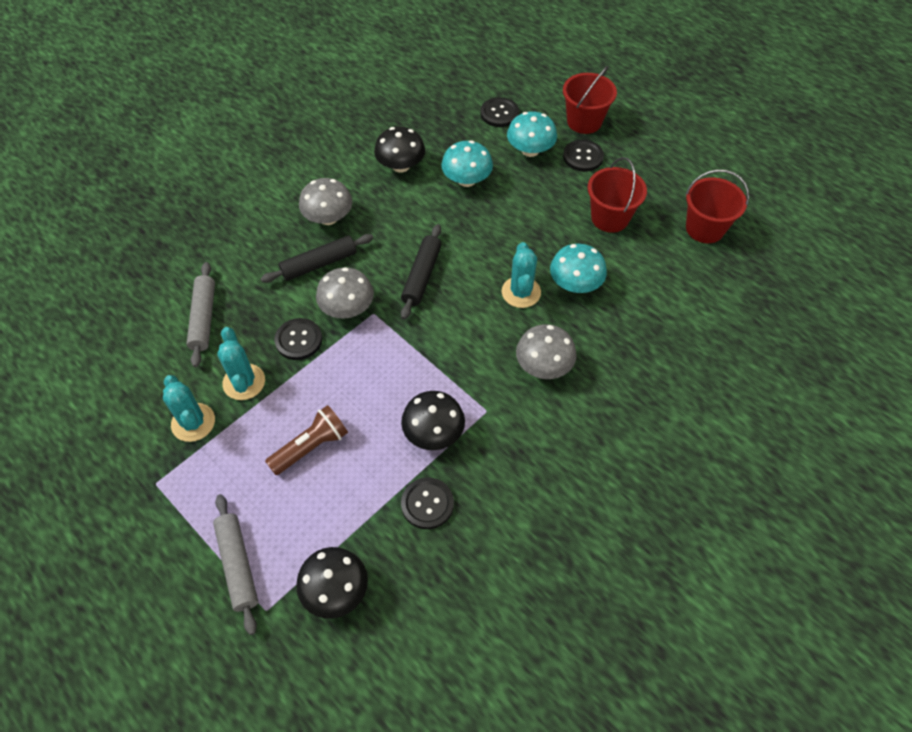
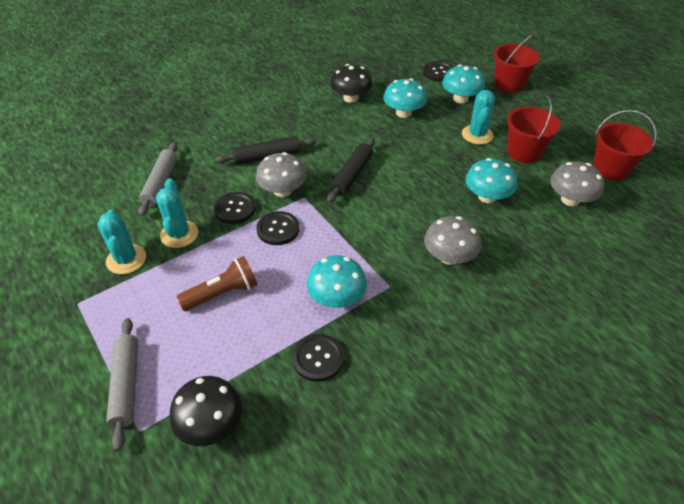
camera: 10 degrees right, 10 degrees down
grey mushroom [299,178,352,225] -> grey mushroom moved to [550,161,604,206]
black mushroom [401,391,465,450] -> turquoise mushroom [307,255,367,308]
turquoise cactus [502,242,541,308] -> turquoise cactus moved to [462,90,495,145]
black button [563,140,604,172] -> black button moved to [256,211,299,245]

